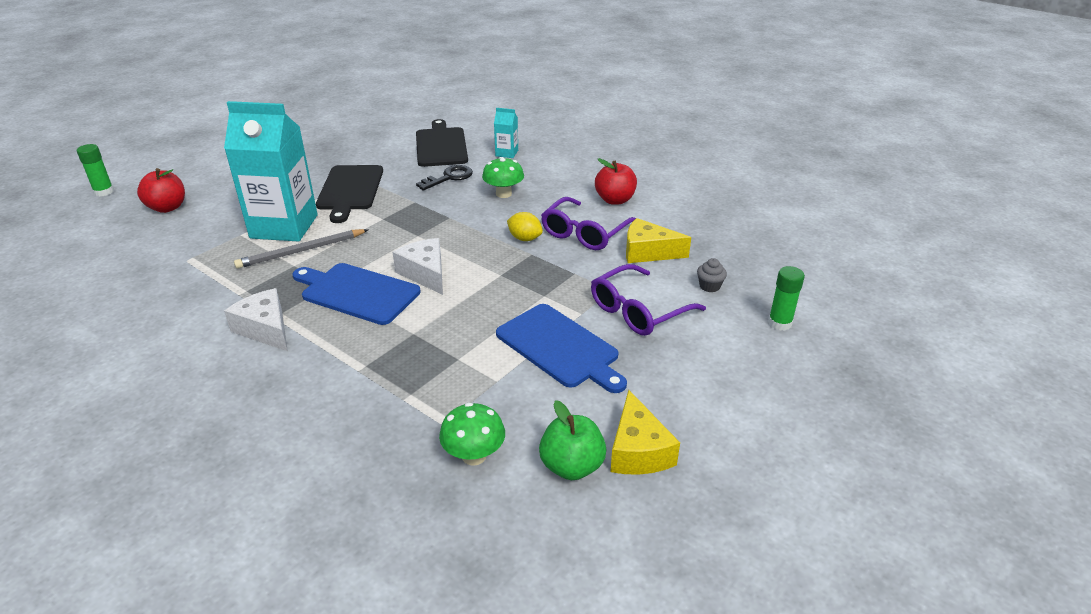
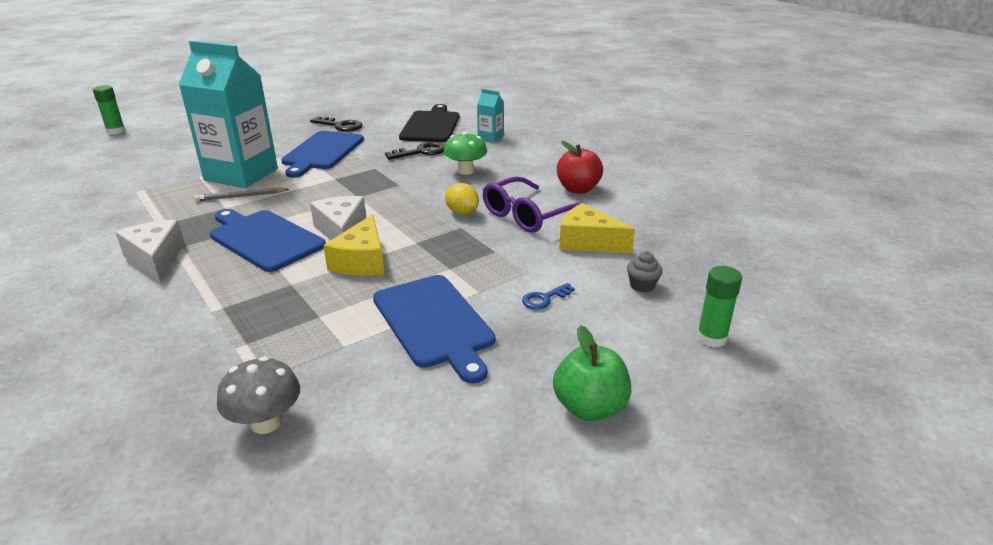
camera: 15 degrees right, 5 degrees down
red apple [137,168,185,213] -> none
grey pencil [234,229,368,269] -> grey pencil [194,188,289,201], size x0.66
black cutting board [316,165,383,223] -> blue cutting board [281,131,364,178]
green mushroom [439,403,505,466] -> grey mushroom [217,357,300,434]
green apple [539,400,606,480] -> green apple moved to [553,325,631,421]
purple glasses [591,264,706,336] -> blue key [522,283,575,309]
yellow cheese [610,390,680,475] -> yellow cheese moved to [323,214,384,276]
none -> black key [310,116,362,132]

